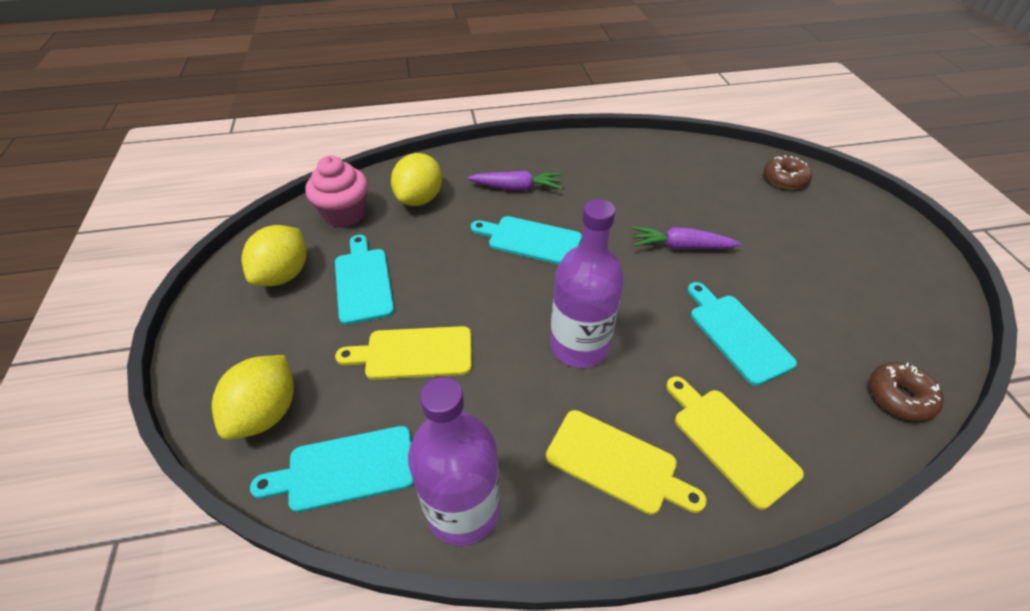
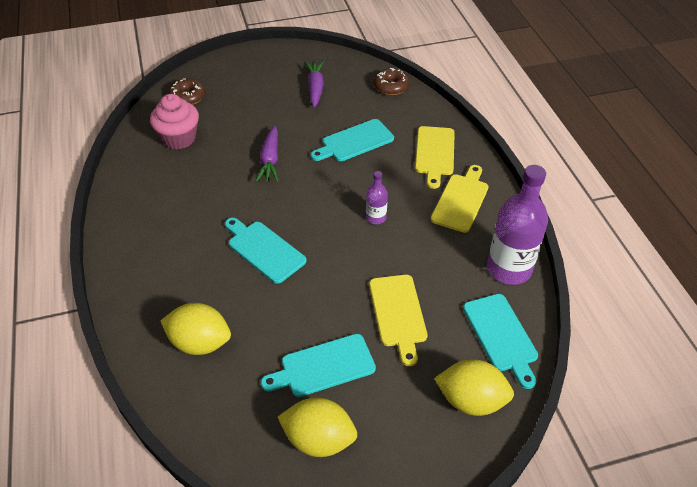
camera: 95 degrees left, 0 degrees up
pink cupcake [305,156,368,227] -> pink cupcake moved to [150,94,199,150]
purple carrot [467,171,562,191] -> purple carrot moved to [305,61,324,107]
turquoise cutting board [471,216,582,264] -> turquoise cutting board turned 120 degrees clockwise [225,218,306,284]
purple bottle [550,199,624,368] -> purple bottle [366,171,388,224], size x0.48
yellow cutting board [666,377,804,510] -> yellow cutting board turned 45 degrees counterclockwise [415,126,455,189]

